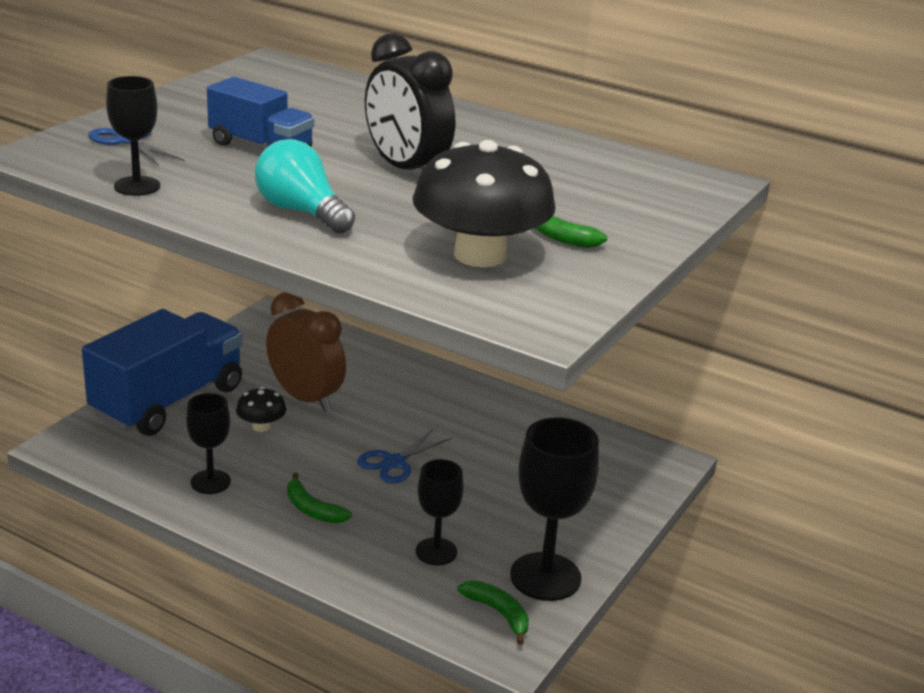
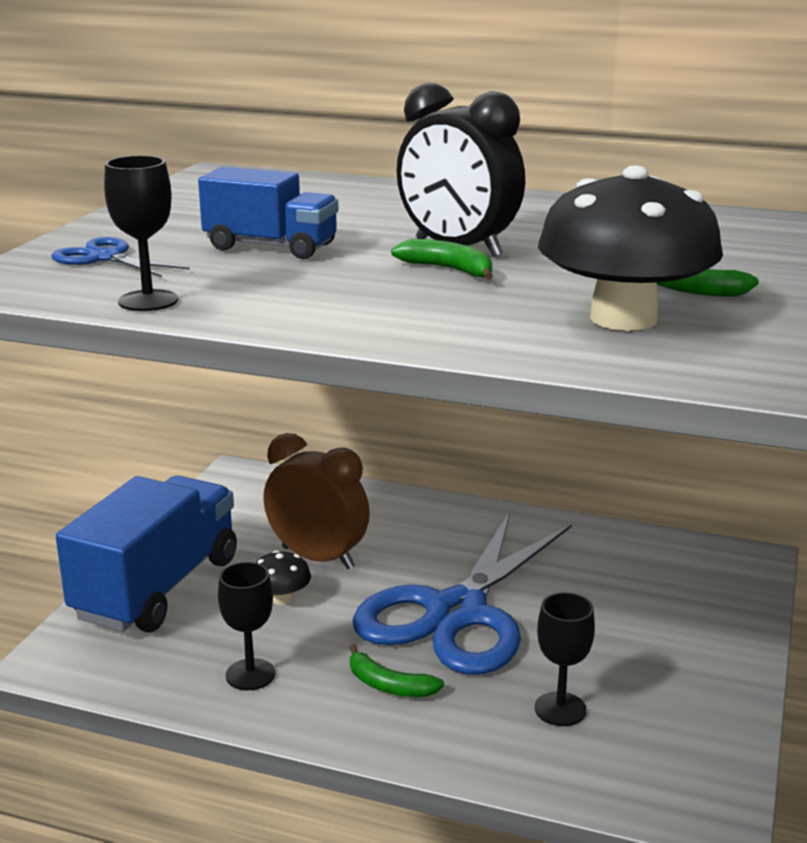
camera: 10 degrees left, 5 degrees down
turquoise light bulb [255,139,355,233] -> none
blue scissors [357,429,452,483] -> blue scissors [352,512,572,675], size x2.39
green banana [457,581,529,645] -> green banana moved to [391,239,493,280]
black goblet [510,417,599,601] -> none

